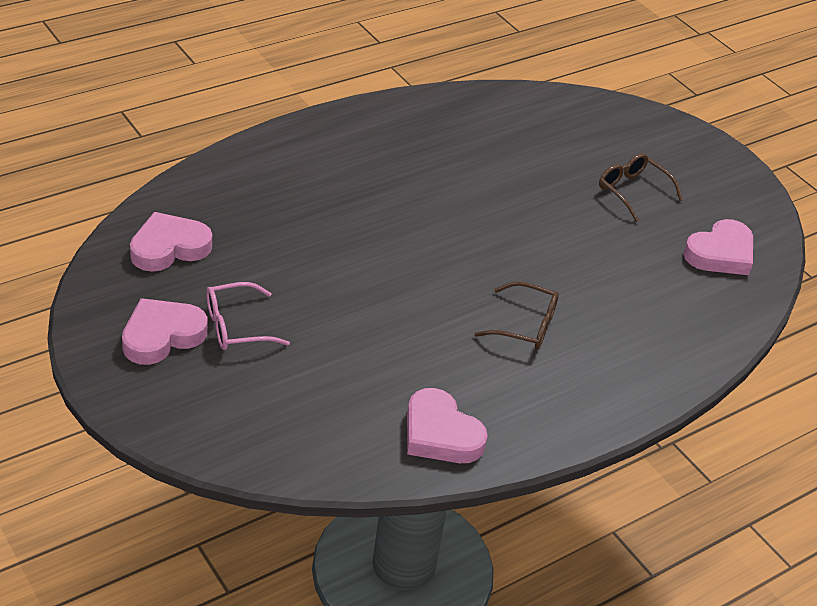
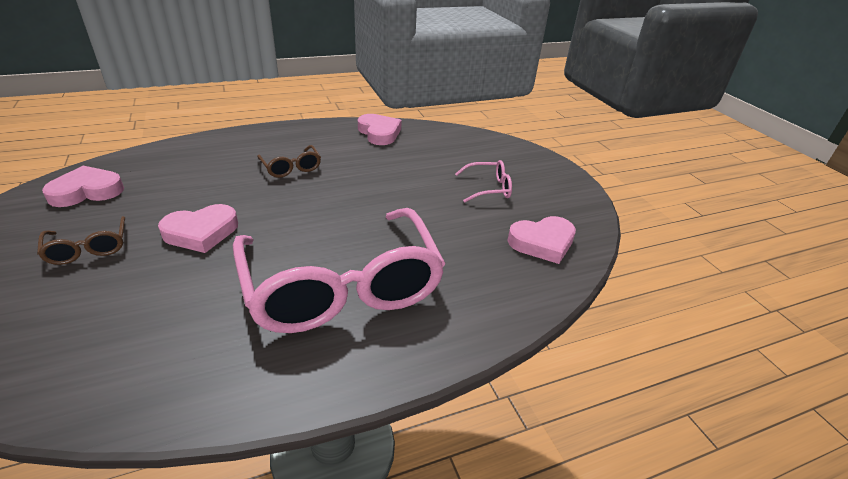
camera: 165 degrees left, 5 degrees down
pink heart [122,298,208,365] -> pink heart moved to [158,204,238,253]
brown glasses [474,281,559,350] -> brown glasses turned 150 degrees counterclockwise [257,145,321,178]
none -> pink glasses [233,208,446,333]

